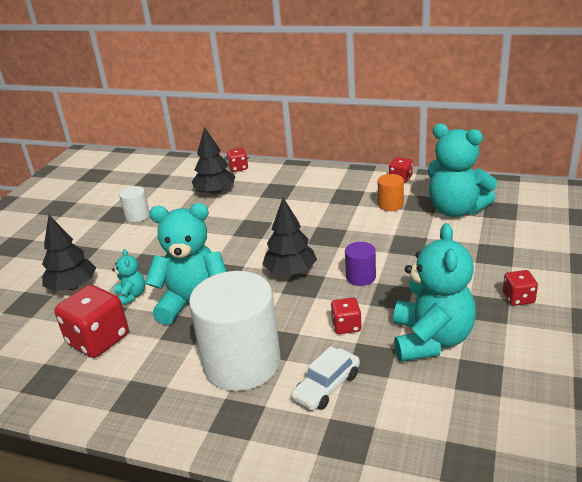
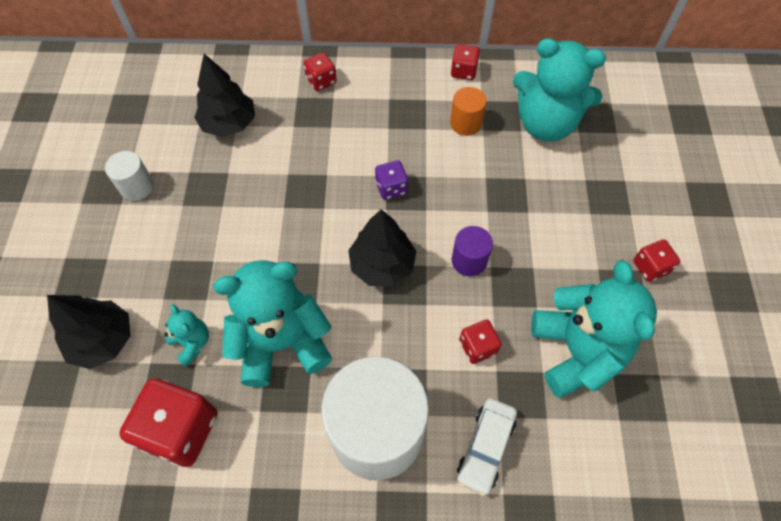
camera: 20 degrees left, 30 degrees up
red dice [227,148,248,172] -> red dice moved to [304,52,337,91]
none -> purple dice [375,160,408,200]

